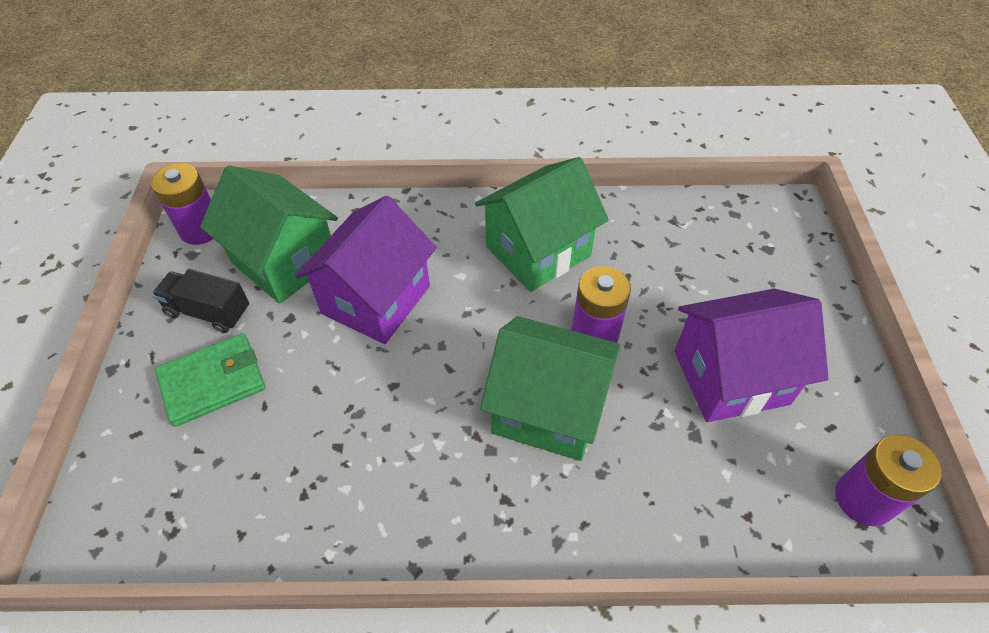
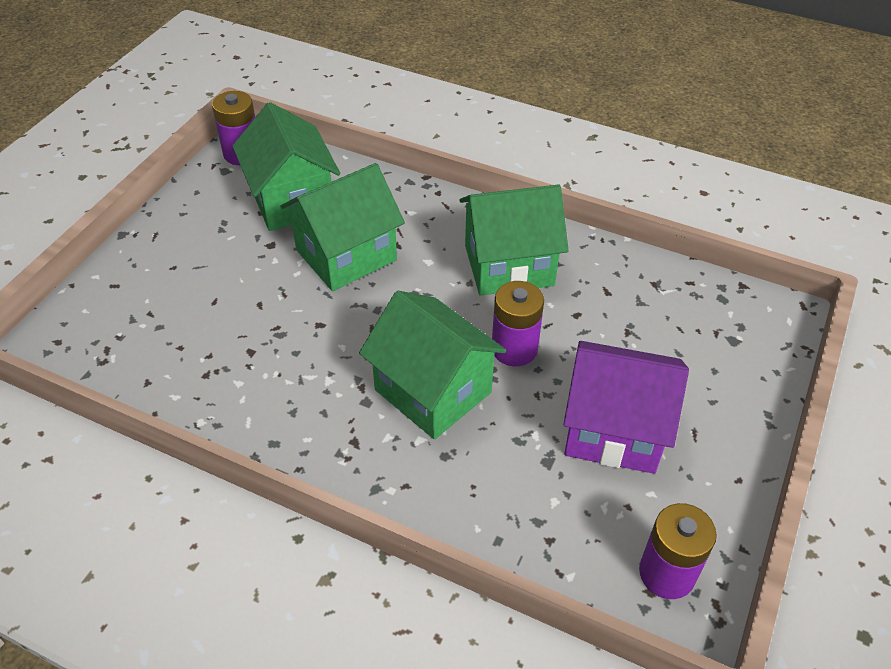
camera: 25 degrees right, 5 degrees down
black truck [152,269,249,333] -> none
green wallet [155,333,265,427] -> none
purple house [295,195,437,344] -> green house [280,163,405,291]

